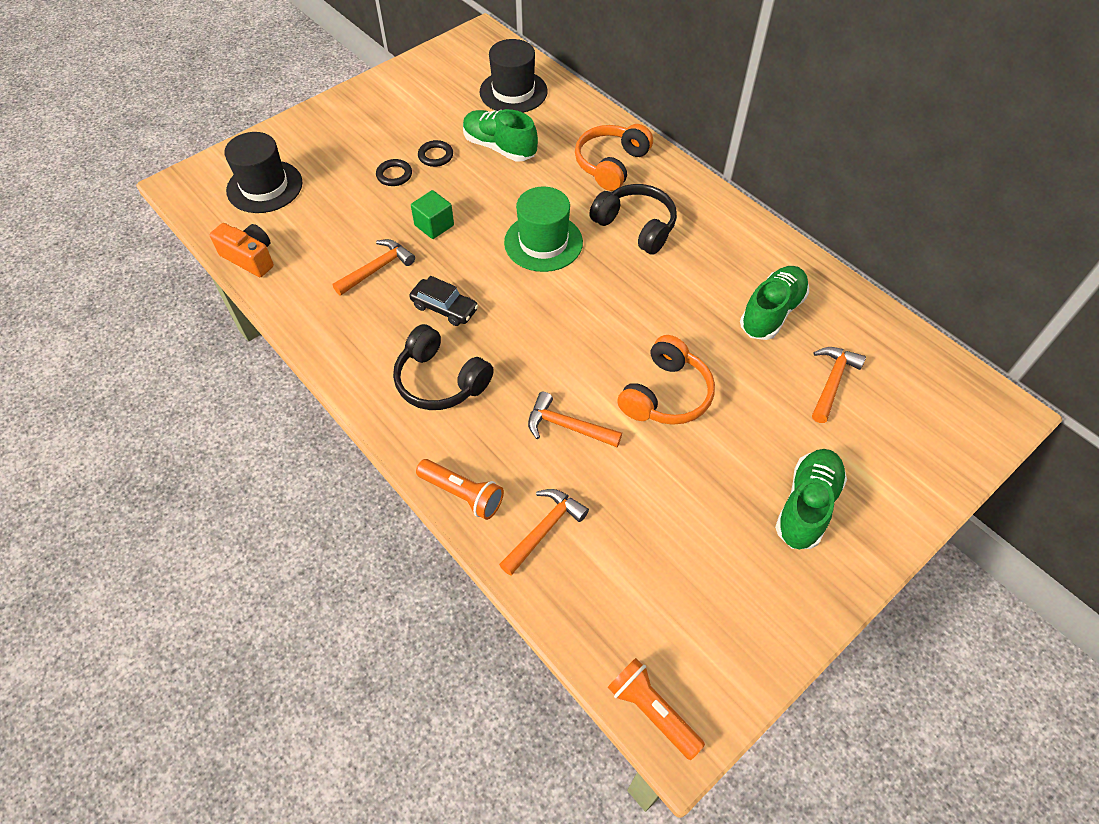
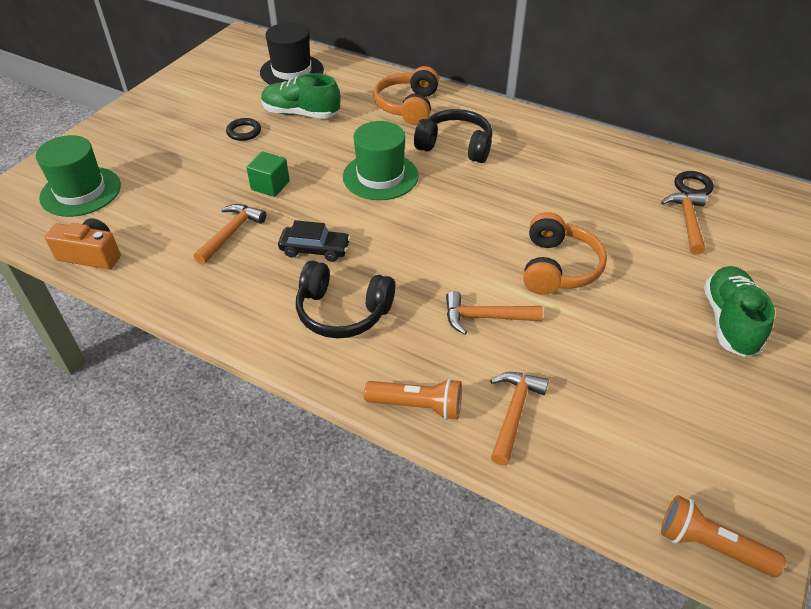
camera: 20 degrees left, 10 degrees down
black hat [224,132,303,213] -> green hat [36,135,121,217]
black ring [376,159,412,186] -> black ring moved to [675,171,714,196]
green shoe [740,266,809,340] -> none

